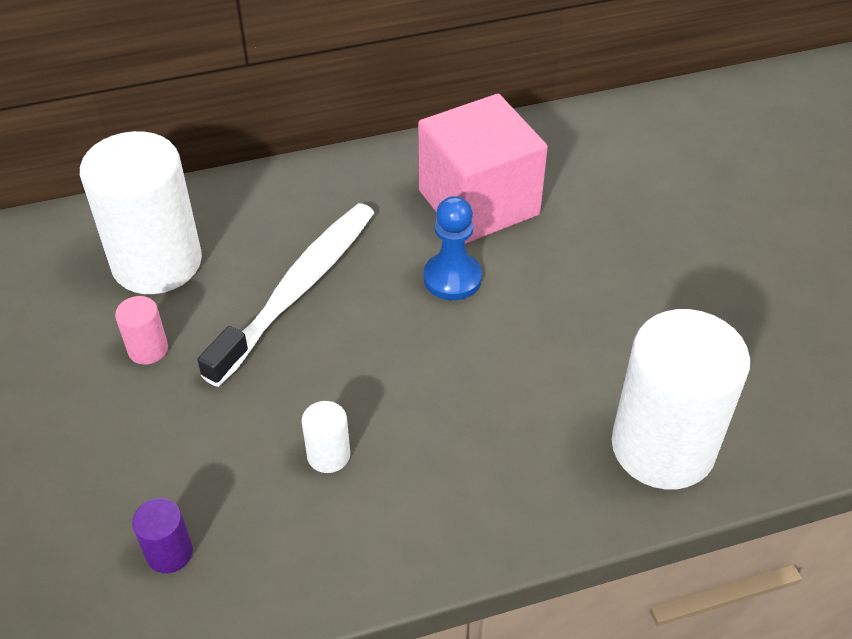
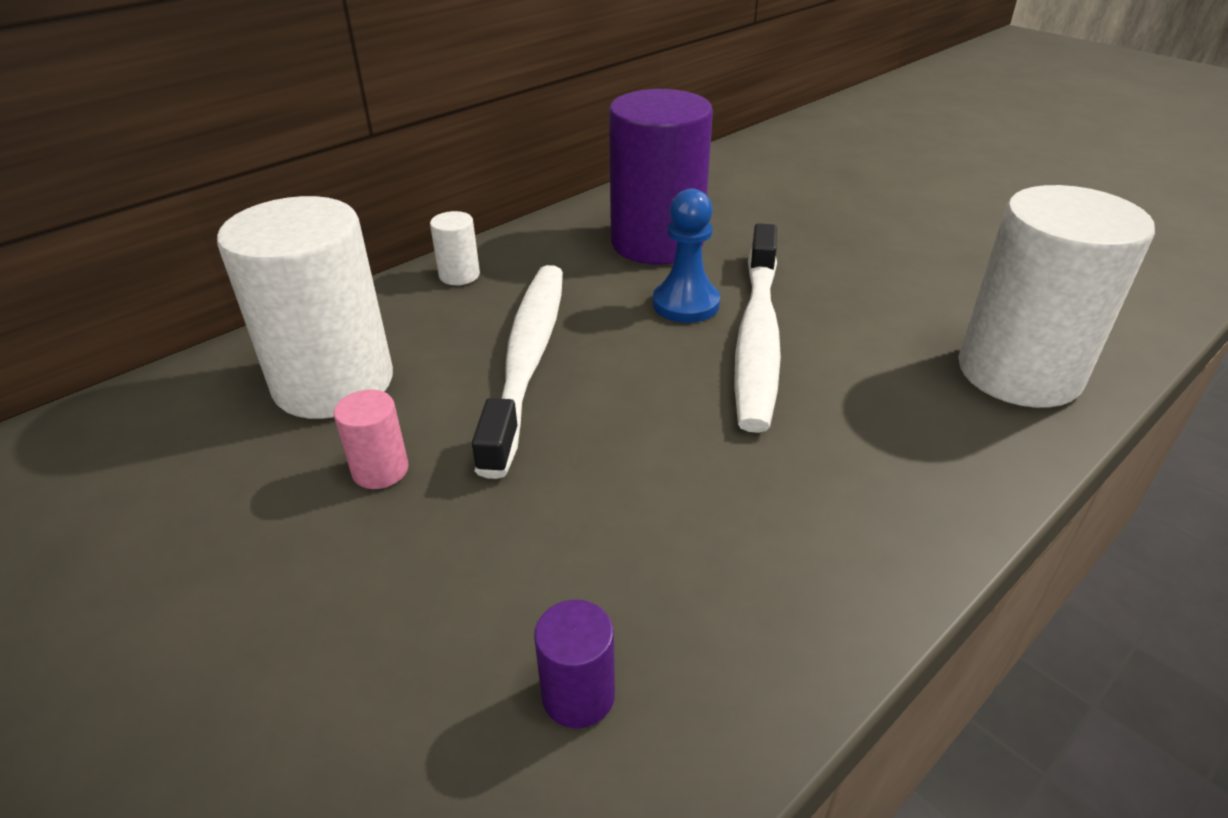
camera: 25 degrees left, 10 degrees down
white cylinder [302,401,350,473] -> white cylinder moved to [430,211,480,285]
pink cube [418,94,548,244] -> purple cylinder [609,89,713,264]
none -> white toothbrush [734,223,781,433]

